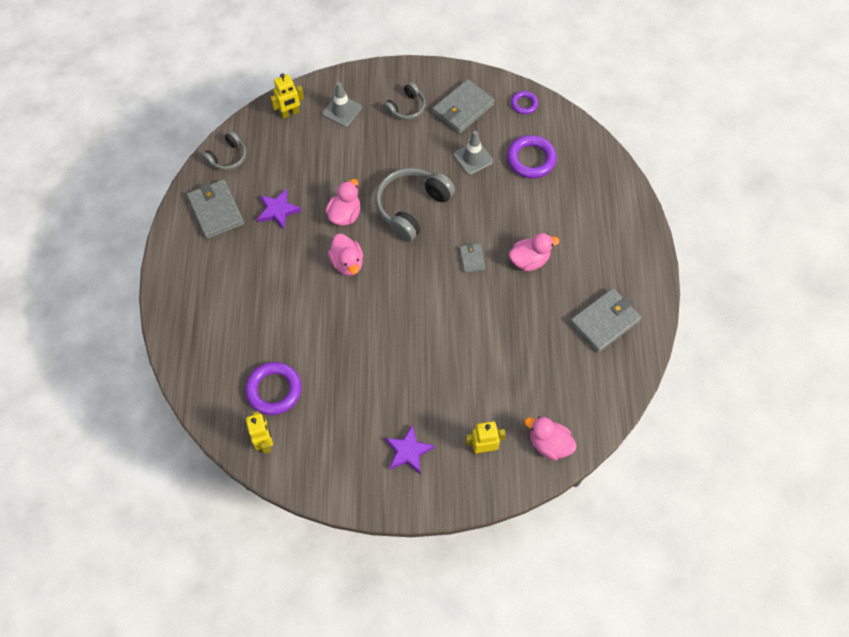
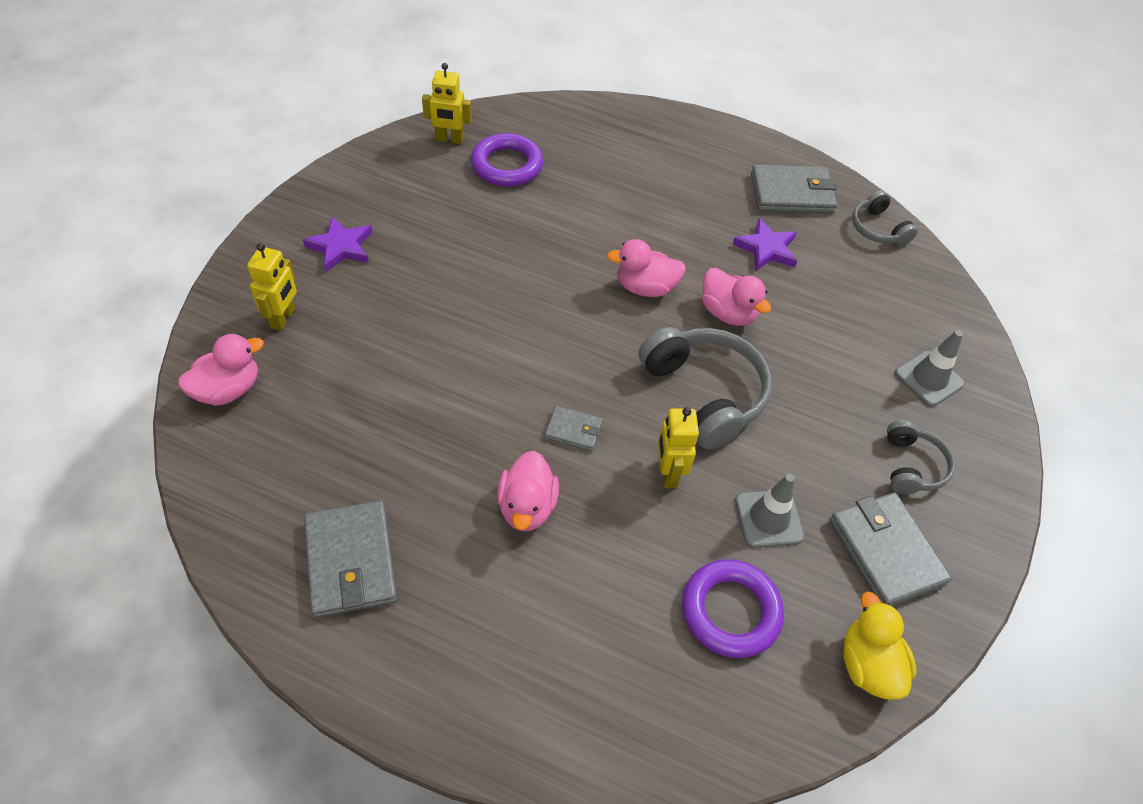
camera: 110 degrees right, 10 degrees down
yellow robot [270,73,304,119] -> yellow robot moved to [658,407,699,488]
grey headphones [383,82,426,120] -> grey headphones turned 150 degrees counterclockwise [887,420,955,494]
purple ring [511,91,538,114] -> yellow duck [843,591,917,700]

